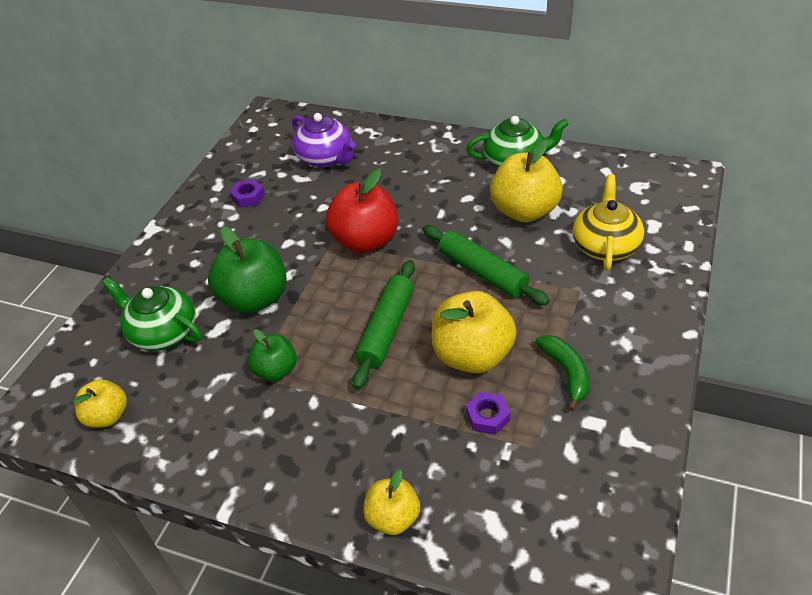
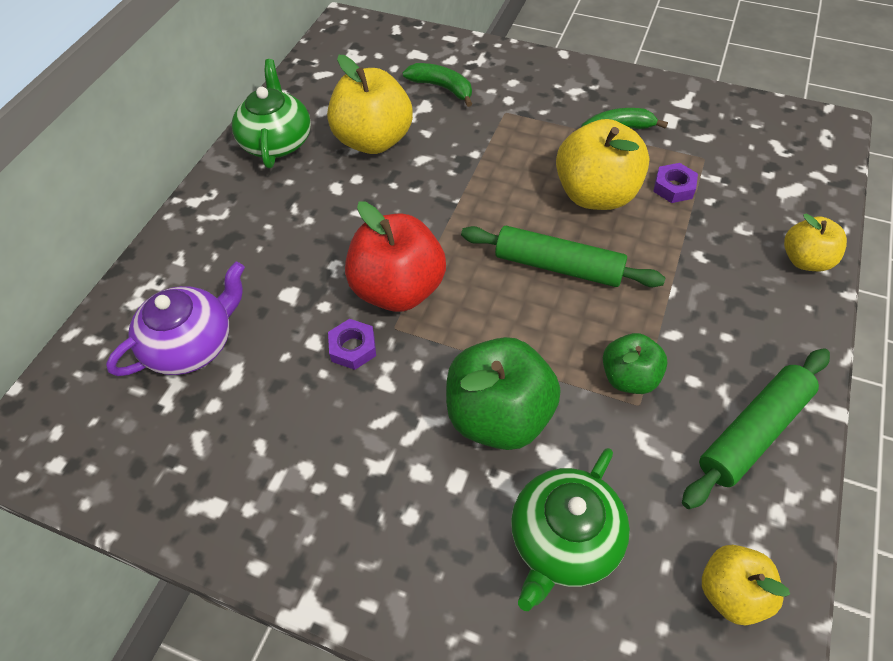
camera: 90 degrees left, 10 degrees up
purple nut [230,179,265,207] -> purple nut moved to [328,319,376,370]
green rolling pin [423,225,550,305] -> green rolling pin moved to [682,348,830,509]
yellow teapot [573,174,644,271] -> green banana [402,63,472,107]

